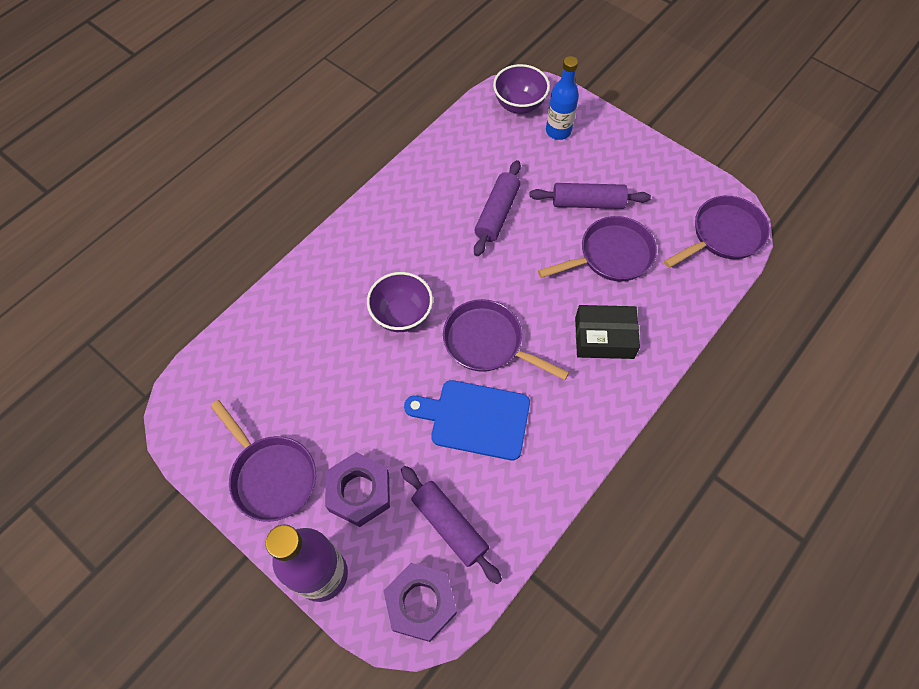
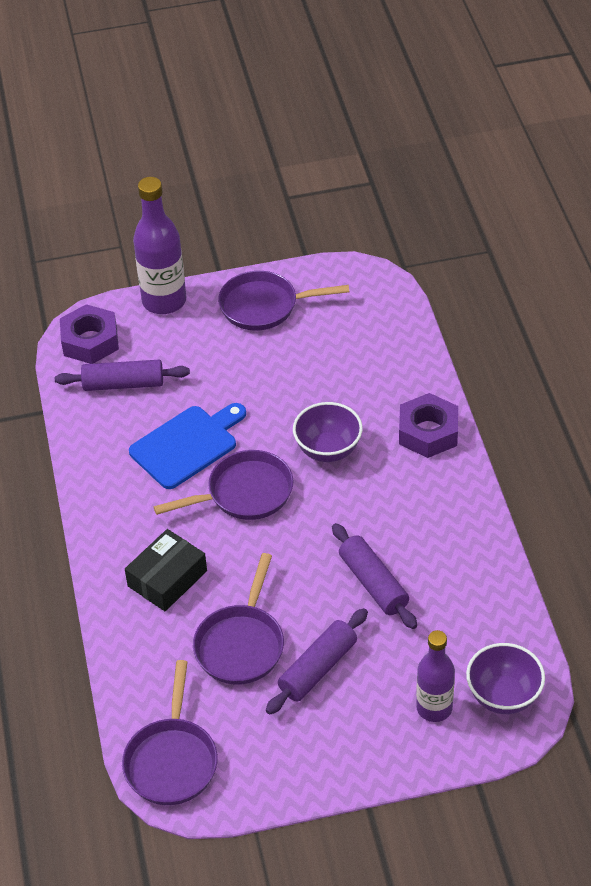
camera: 130 degrees right, 15 degrees down
purple nut [325,452,390,527] -> purple nut moved to [399,393,458,458]
blue bottle [546,56,579,140] -> purple bottle [416,630,455,722]

